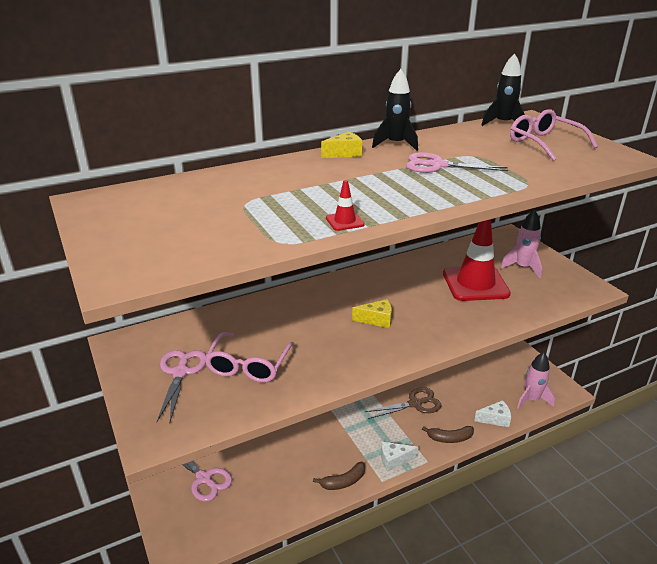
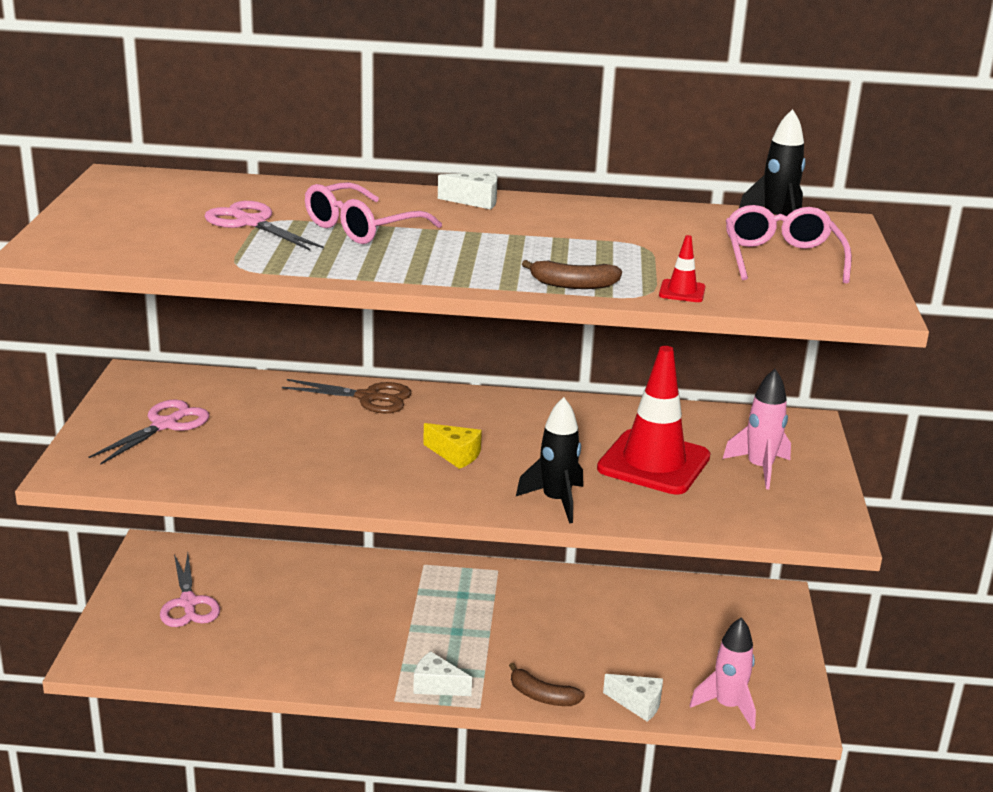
camera: 30 degrees right, 5 degrees down
pink glasses [204,332,294,383] -> pink glasses moved to [305,182,442,244]
brown banana [313,462,365,490] -> brown banana moved to [522,260,622,289]
yellow cheese [321,131,362,158] -> white cheese [438,172,498,210]
red traffic cone [326,180,365,231] -> red traffic cone moved to [659,235,706,302]
brown scissors [365,387,441,419] -> brown scissors moved to [282,379,412,414]
black rocket [372,69,418,151] -> black rocket moved to [516,397,583,523]
pink scissors [406,152,508,173] -> pink scissors moved to [204,201,324,250]

